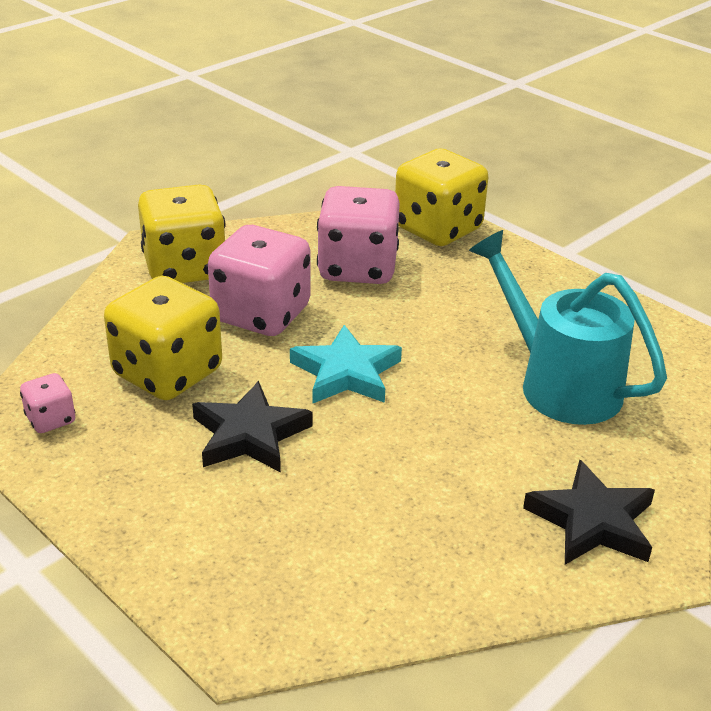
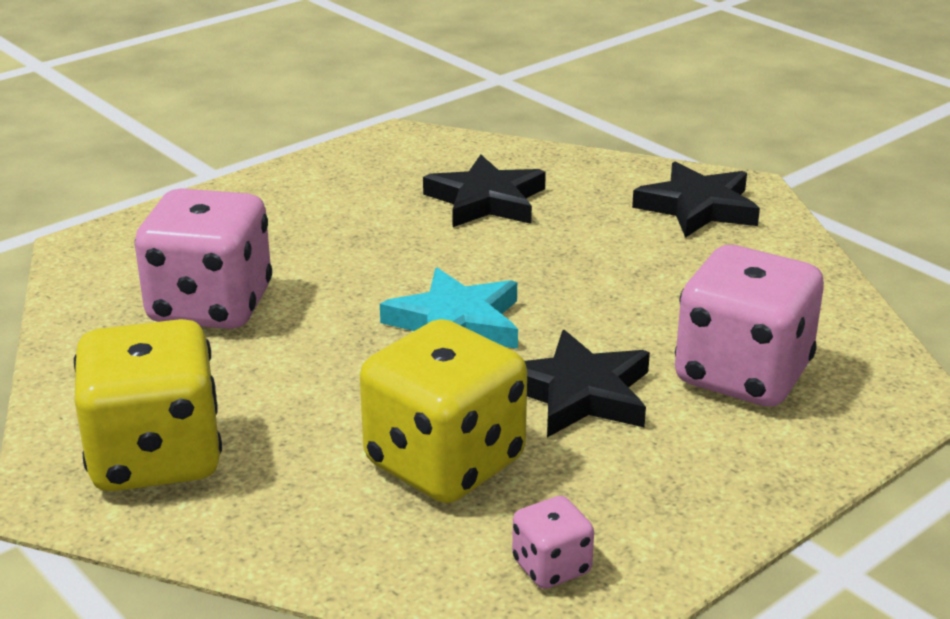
camera: 85 degrees left, 5 degrees down
pink dice [208,225,311,336] -> pink dice moved to [675,245,824,406]
yellow dice [395,149,488,246] -> none
turquoise watering can [469,230,667,425] -> black star [423,155,546,227]

